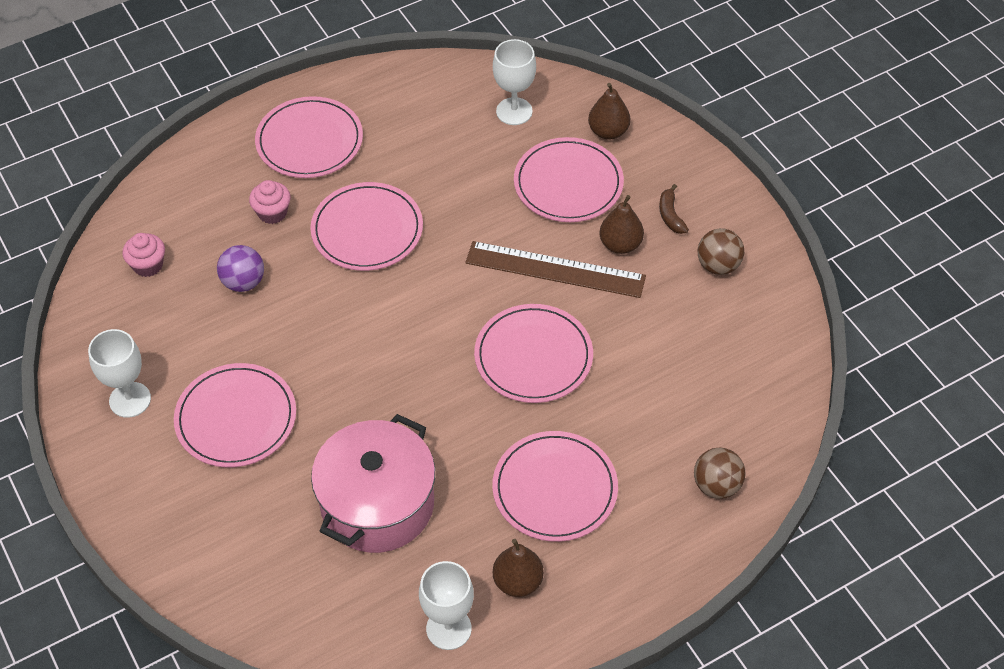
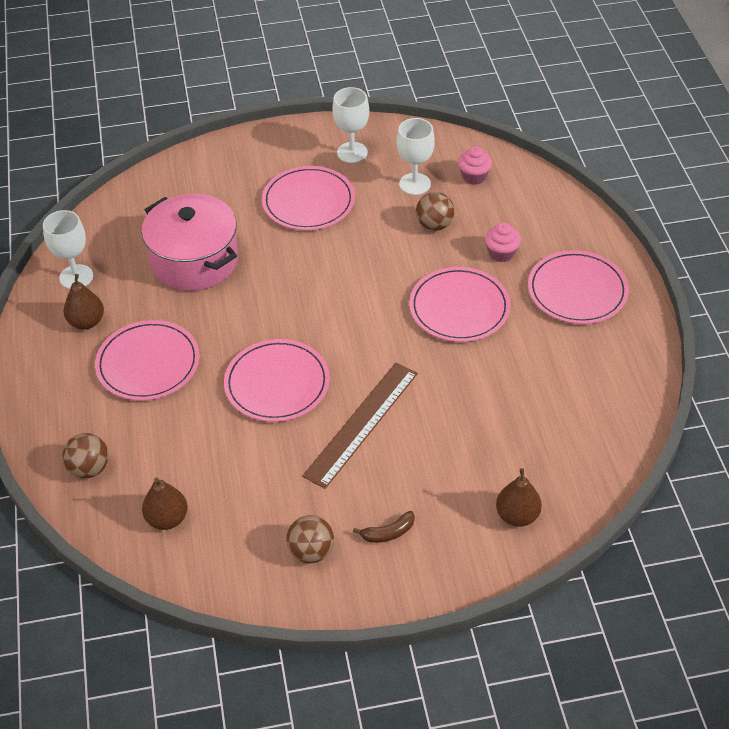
camera: 110 degrees right, 5 degrees down
purple ball [217,245,264,292] -> brown ball [416,192,455,231]
white goblet [493,39,536,125] -> white goblet moved to [397,118,435,195]
pink plate [514,137,624,222] -> none
brown pear [599,195,644,254] -> brown pear moved to [142,477,188,530]
brown banana [659,184,689,234] -> brown banana turned 150 degrees clockwise [353,511,415,543]

